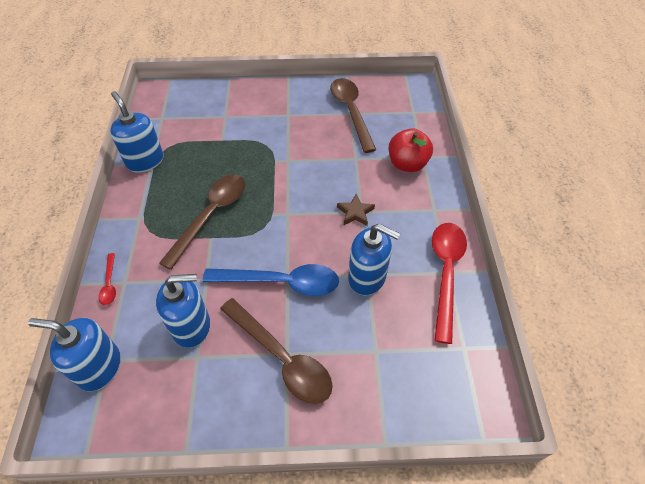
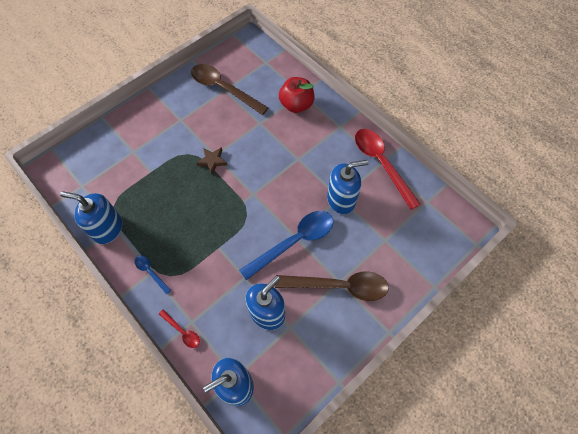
camera: 40 degrees left, 10 degrees up
brown spoon [159,174,245,270] -> none
brown star [337,194,375,226] -> brown star moved to [196,147,227,174]
none -> blue spoon [135,255,171,294]

